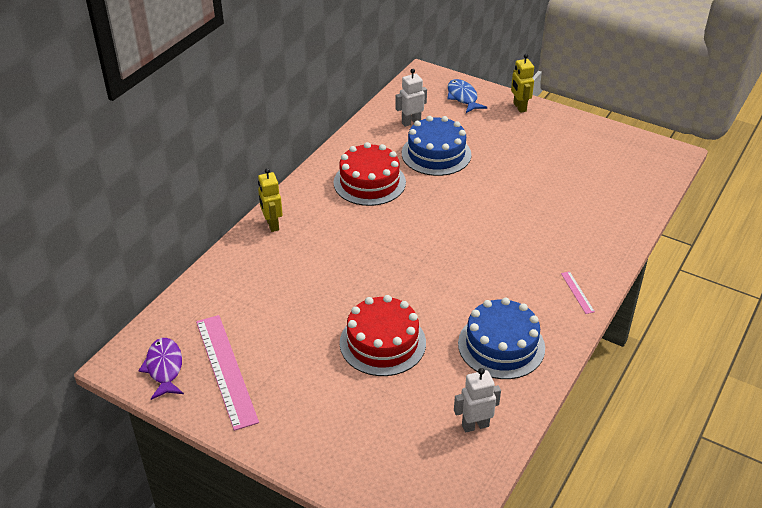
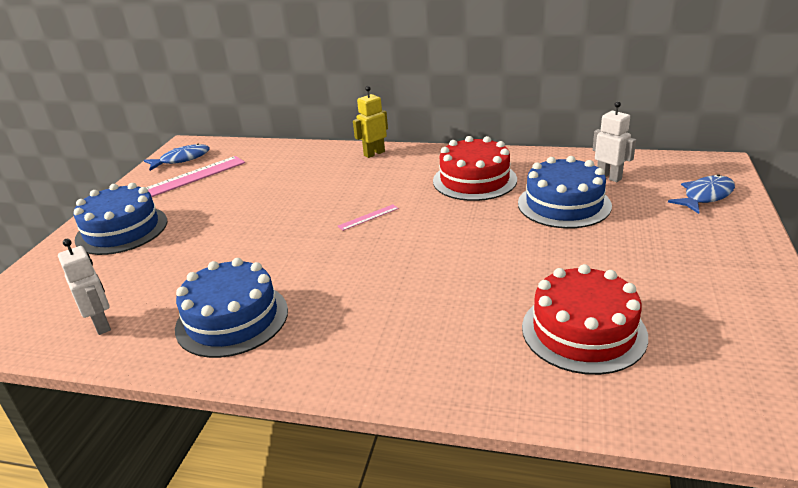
camera: 75 degrees right, 10 degrees down
purple fish [139,338,184,400] -> blue fish [144,143,209,171]
red cake [340,295,426,376] -> red cake moved to [522,264,648,375]
yellow robot [511,54,534,113] -> none
pink ruler [561,271,595,314] -> pink ruler moved to [338,204,399,231]
none -> blue cake [73,183,167,255]

